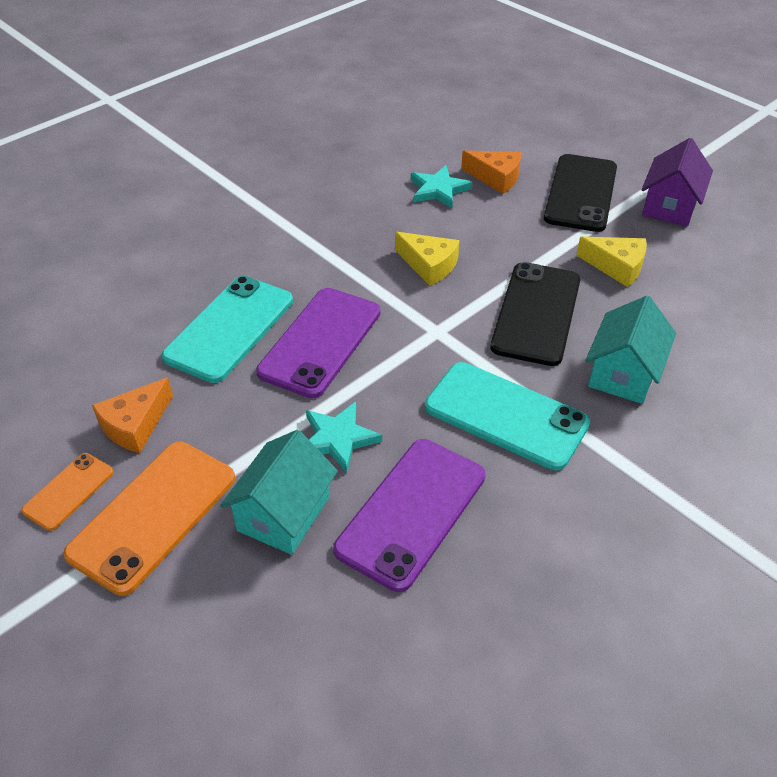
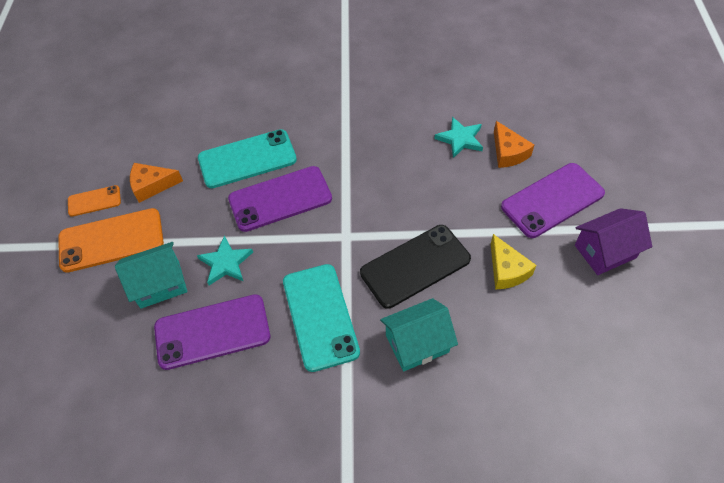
camera: 45 degrees right, 10 degrees up
yellow cheese [395,232,459,286] -> none
black phone [544,154,617,232] -> purple phone [501,163,605,238]

